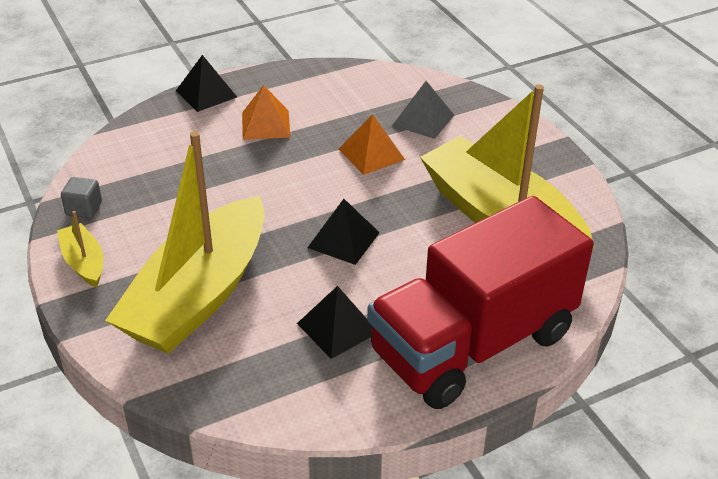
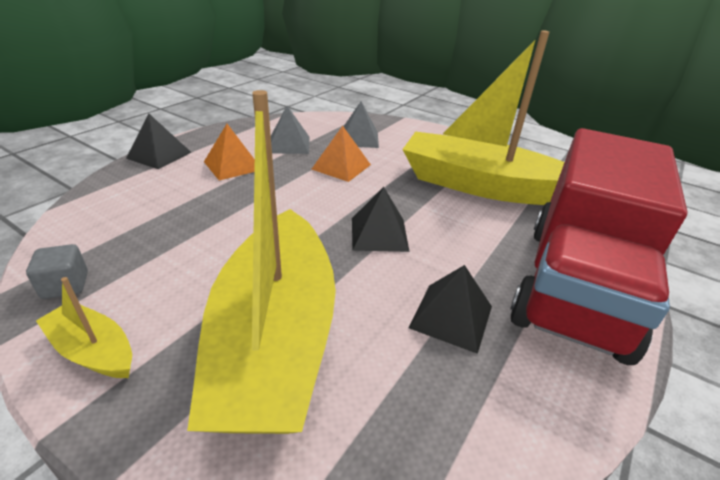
camera: 30 degrees left, 5 degrees down
none -> grey pyramid [271,106,310,154]

